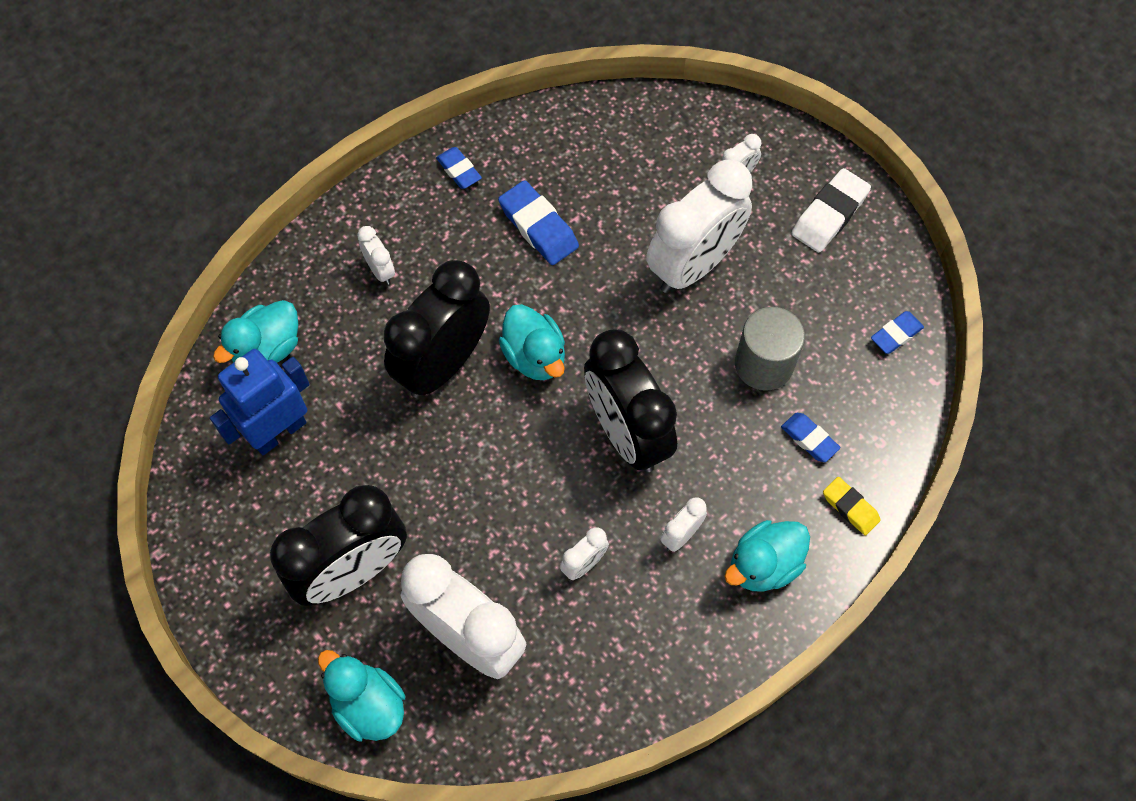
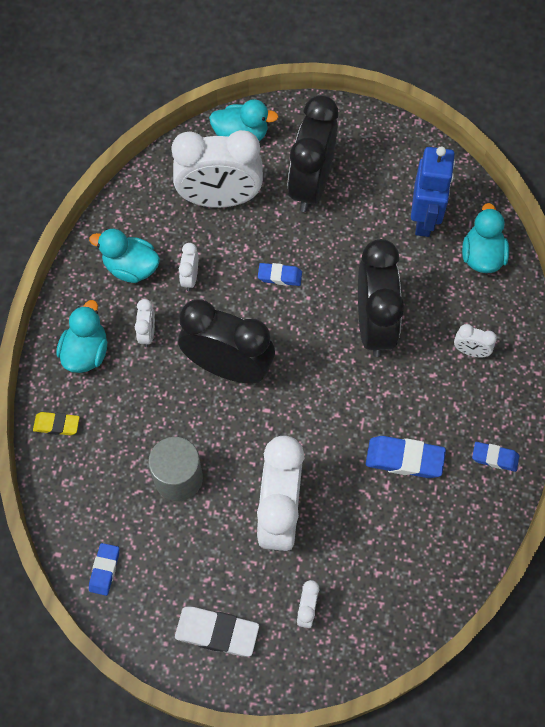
camera: 140 degrees right, 0 degrees up
turquoise duck [499,304,565,380] -> turquoise duck moved to [89,229,160,283]
blue eraser [781,413,840,462] -> blue eraser moved to [258,263,302,286]
white eraser [791,168,871,252] -> white eraser turned 75 degrees counterclockwise [175,607,259,657]

